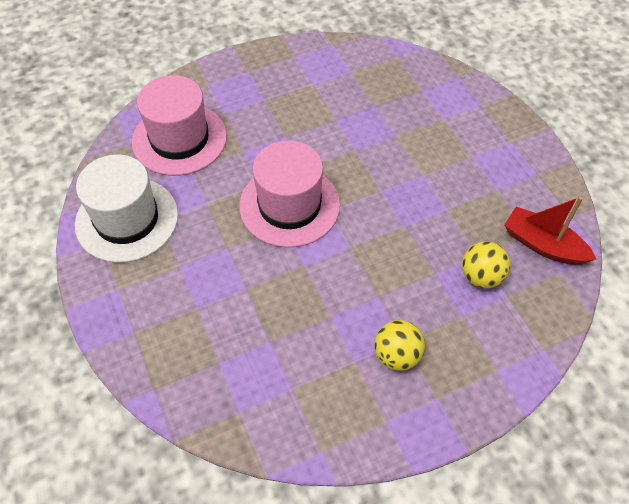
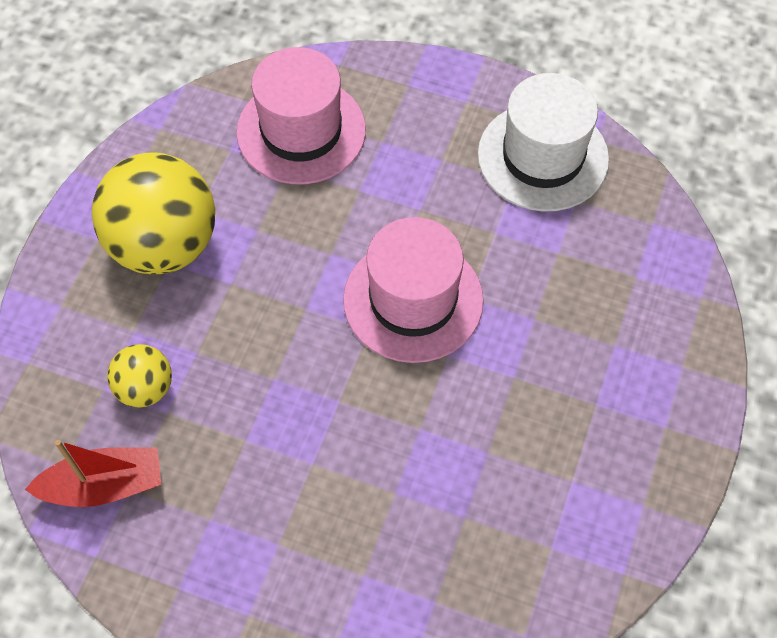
camera: 135 degrees right, 5 degrees up
pink hat [132,75,227,176] -> pink hat moved to [236,47,366,184]
yellow ball [374,320,425,371] -> yellow ball [92,152,215,274], size x2.00

